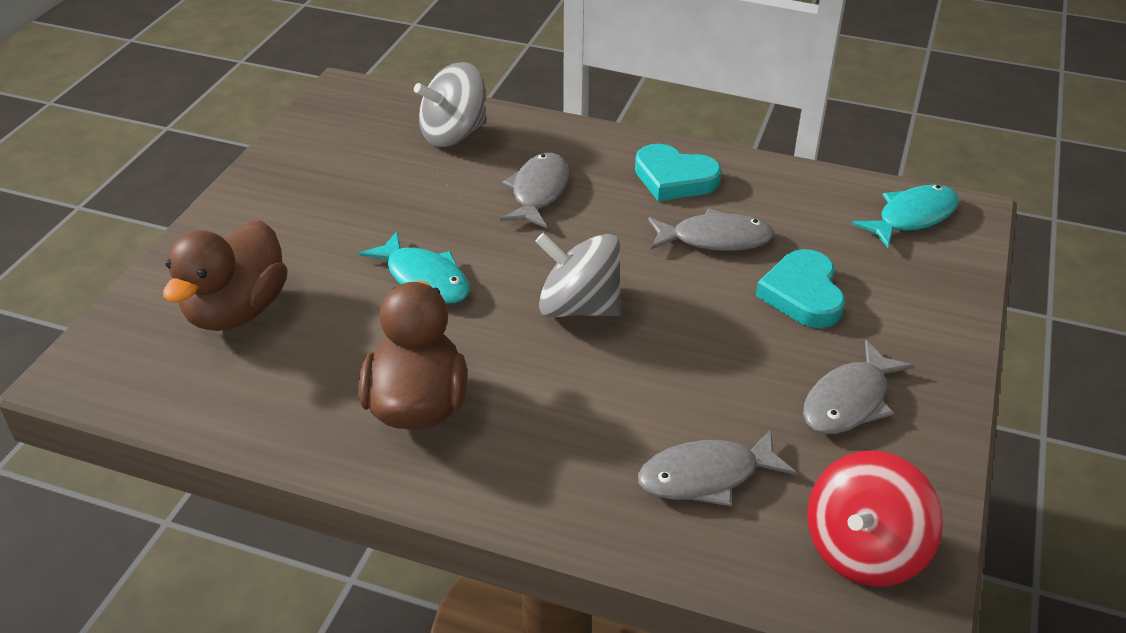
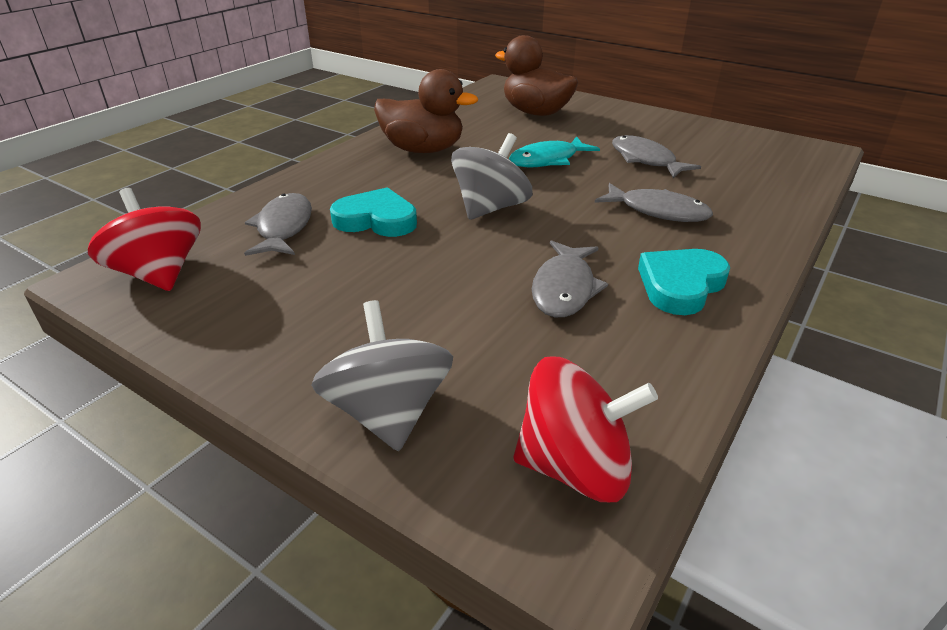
camera: 105 degrees right, 5 degrees down
grey spinning top [414,62,487,147] -> grey spinning top moved to [311,300,453,451]
turquoise heart [756,249,845,328] -> turquoise heart moved to [330,187,417,237]
grey fish [803,340,914,434] -> grey fish moved to [612,135,701,178]
turquoise fish [852,185,959,248] -> red spinning top [513,357,658,502]

